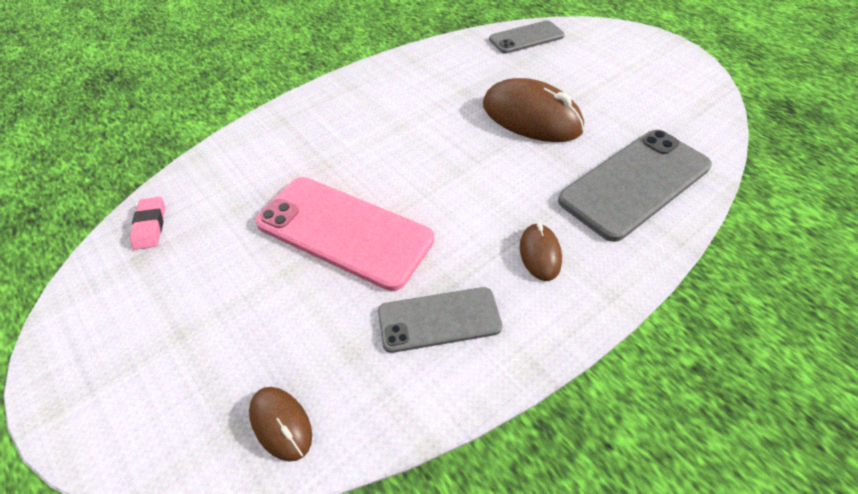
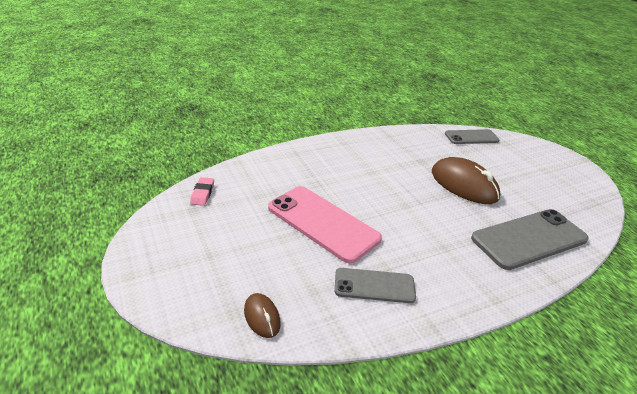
camera: 10 degrees right, 15 degrees down
brown mouse [520,223,562,281] -> none

